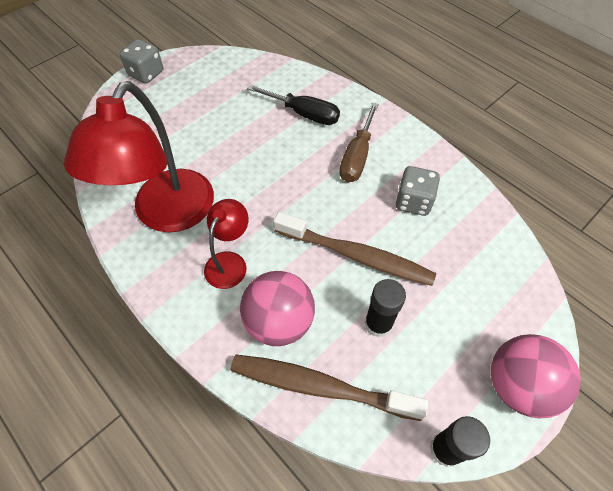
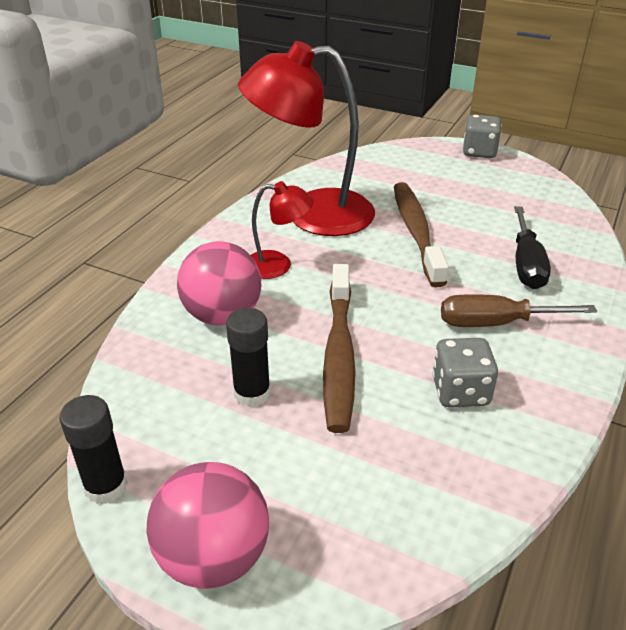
camera: 70 degrees right, 20 degrees down
brown toothbrush [231,355,429,421] -> brown toothbrush moved to [394,182,449,287]

